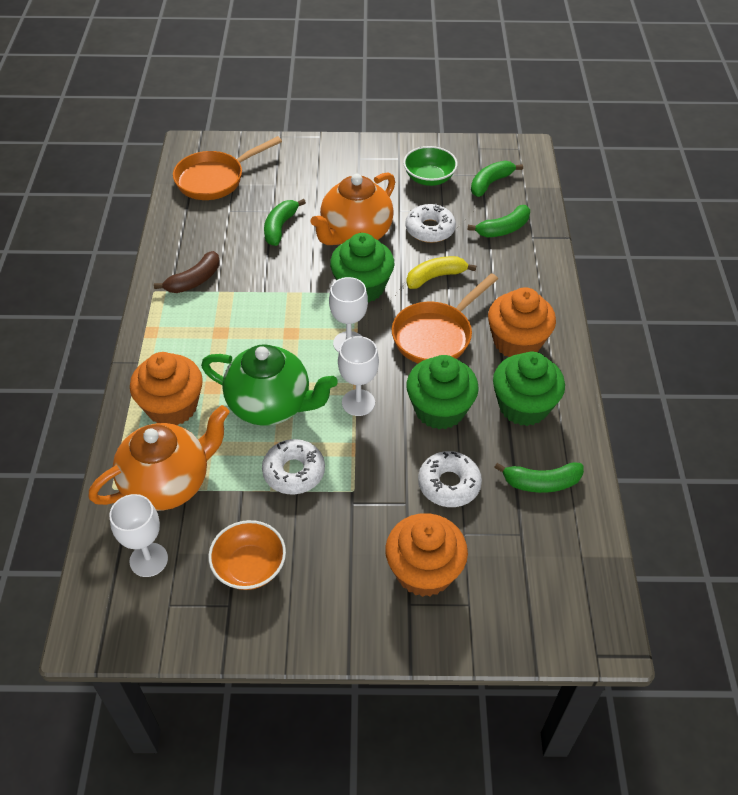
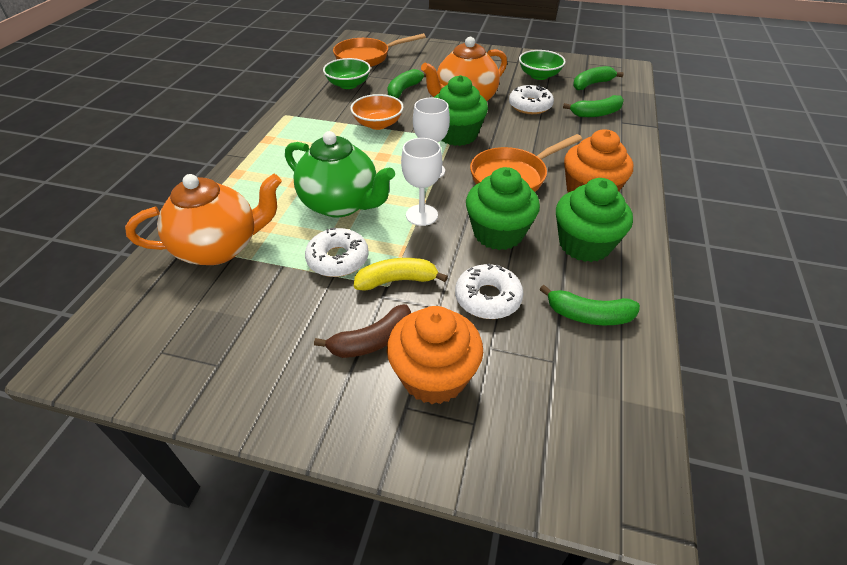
camera: 15 degrees right, 5 degrees down
white goblet [109,494,168,577] -> none
orange cupcake [130,352,203,425] -> none
brown banana [154,251,220,293] -> brown banana moved to [314,304,411,358]
orange bowl [208,520,286,590] -> orange bowl moved to [350,94,404,130]
yellow banana [406,256,476,289] -> yellow banana moved to [354,258,448,291]
none -> green bowl [323,58,371,89]

